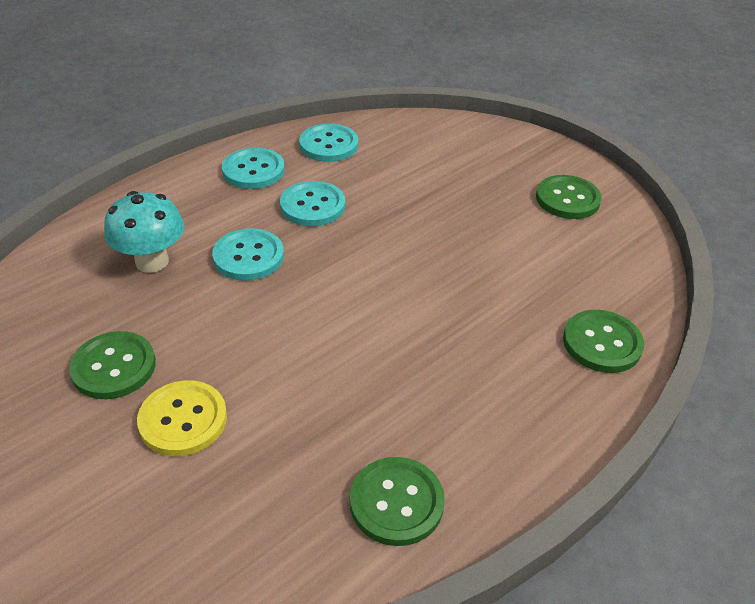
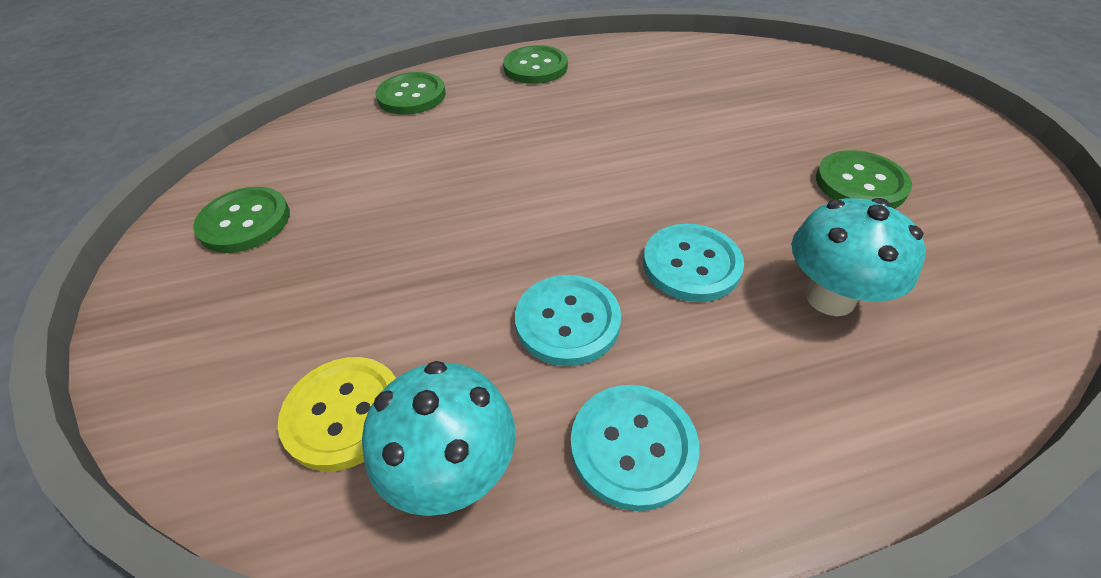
camera: 150 degrees left, 5 degrees up
yellow button [137,380,227,456] -> yellow button moved to [278,357,396,471]
turquoise button [299,124,358,162] -> turquoise mushroom [362,361,516,516]
green button [350,457,445,546] -> green button moved to [503,45,568,84]

